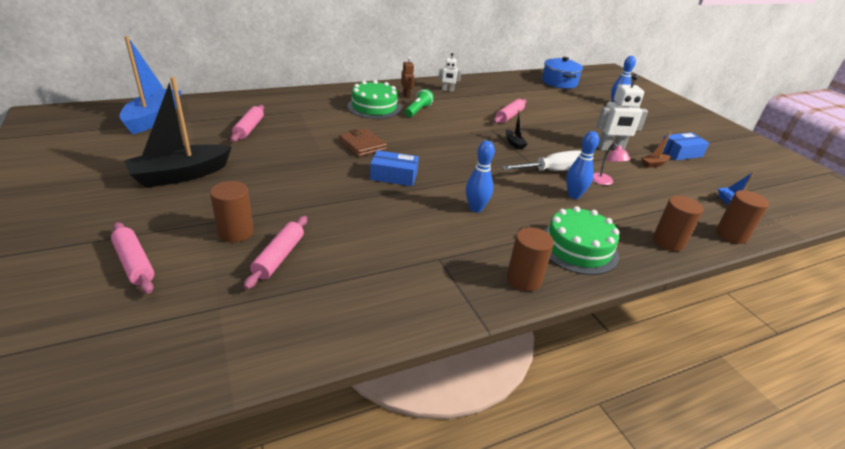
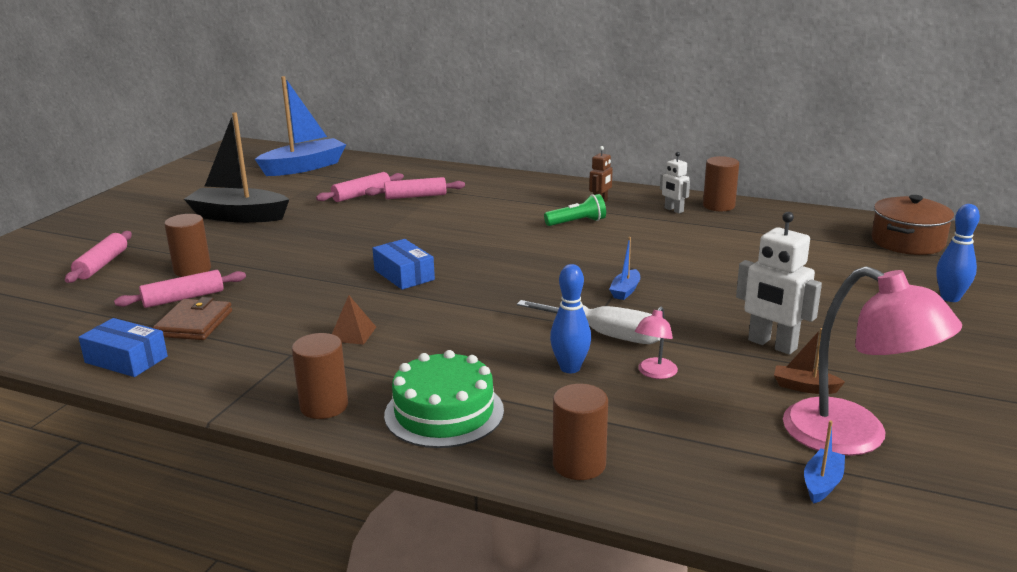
camera: 50 degrees right, 10 degrees down
brown wallet [339,129,387,157] -> brown wallet moved to [153,297,232,340]
green cake [347,80,401,119] -> none
blue bowling pin [466,141,495,213] -> none
pink rolling pin [493,99,527,123] -> pink rolling pin moved to [365,177,465,199]
black boat [506,110,528,150] -> blue boat [609,237,640,300]
blue pot [542,57,583,89] -> brown pot [871,195,954,255]
blue box [663,132,709,160] -> blue box moved to [78,318,168,377]
brown cylinder [716,190,769,244] -> brown cylinder moved to [703,156,739,211]
none -> brown pyramid [332,295,376,345]
none -> pink lamp [783,266,962,456]

